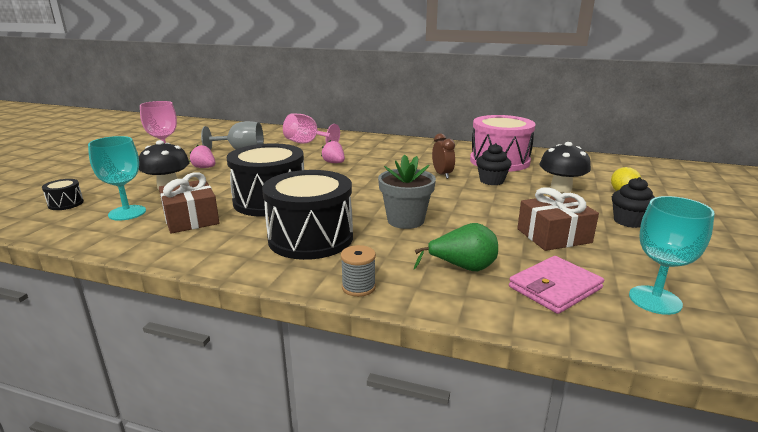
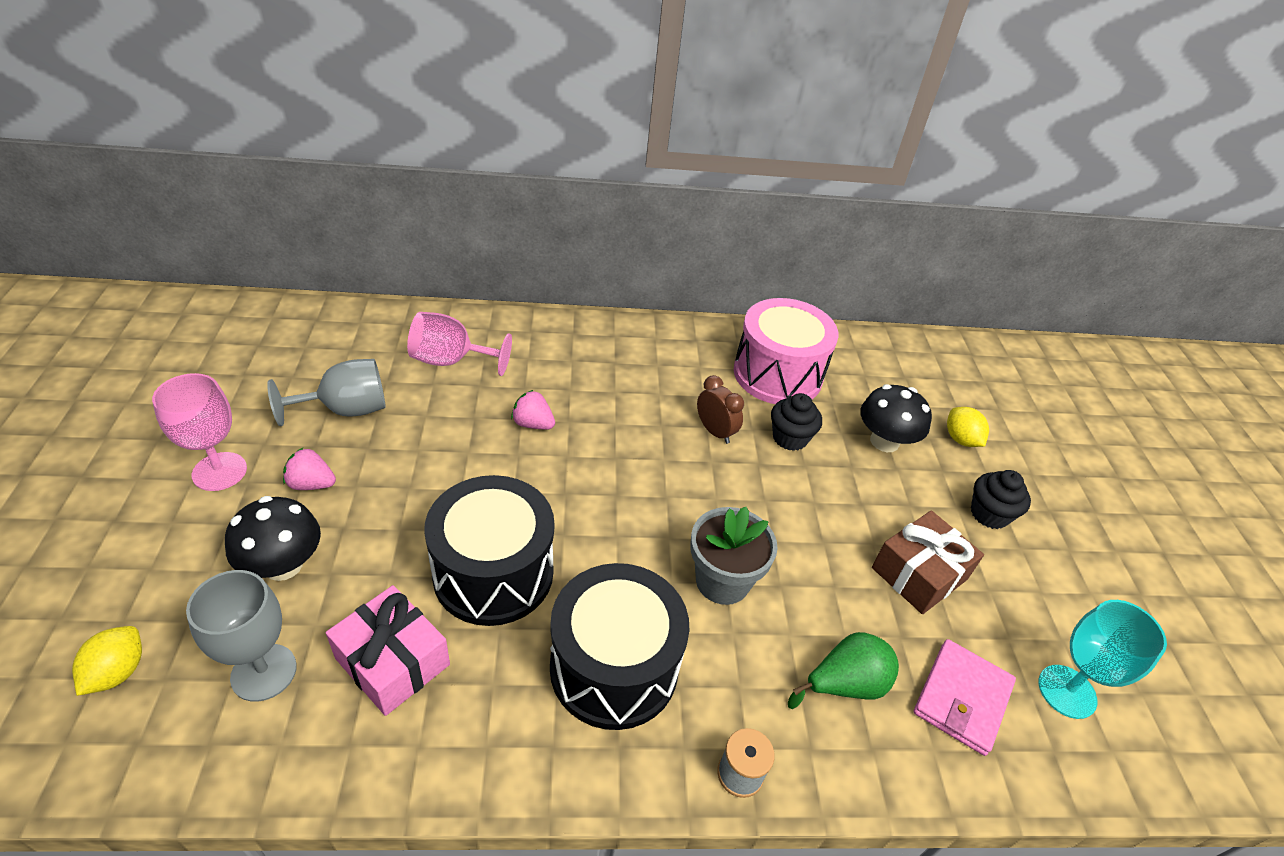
camera: 25 degrees left, 20 degrees up
black drum [42,179,84,210] -> yellow lemon [72,626,142,696]
turquoise goblet [88,136,146,221] -> grey goblet [186,570,297,702]
brown gift [159,172,219,234] -> pink gift [326,585,450,716]

